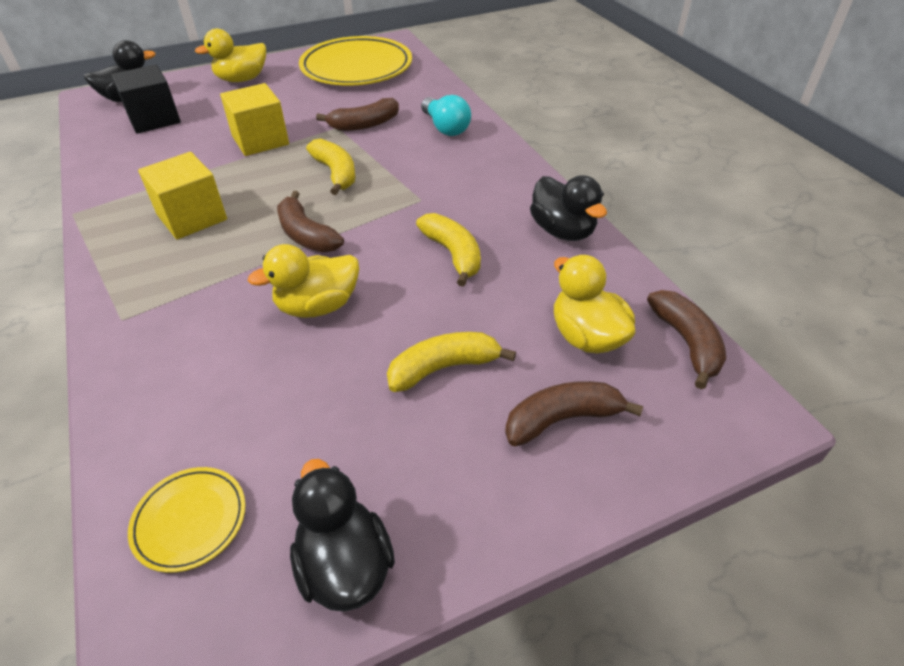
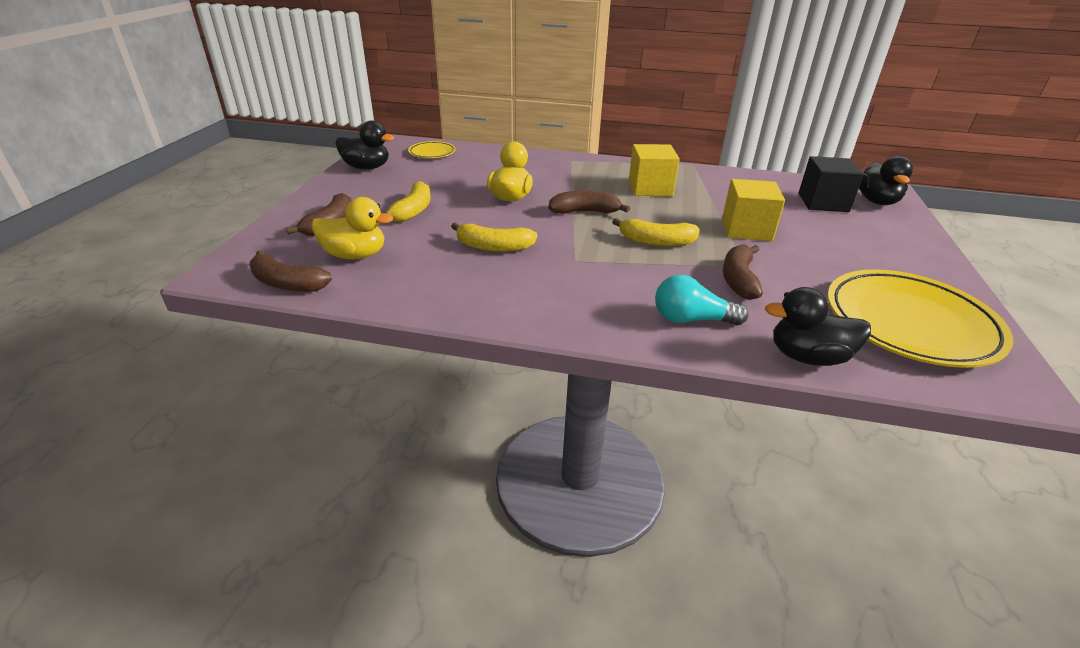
camera: 125 degrees right, 10 degrees down
yellow duck [195,28,266,82] -> none
black duck [530,175,607,241] -> black duck moved to [765,287,871,366]

